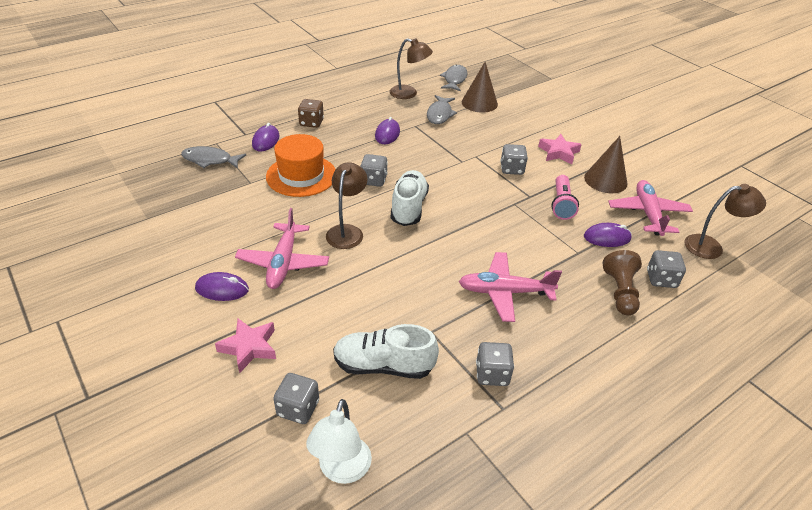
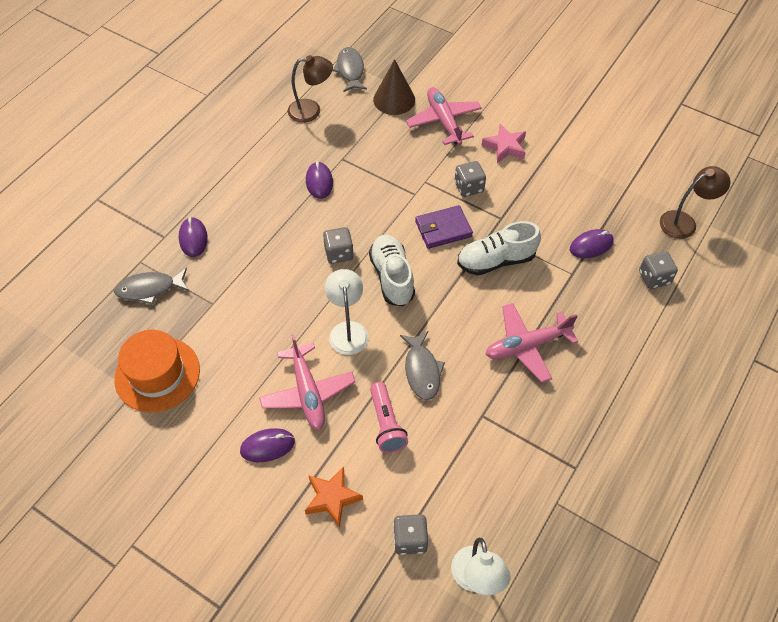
camera: 20 degrees left, 15 degrees up
pink star [215,319,276,373] -> orange star [305,467,363,528]
orange hat [266,134,336,197] -> orange hat moved to [114,330,200,412]
brown dice [298,99,324,128] -> none
brown lamp [326,162,368,249] -> white lamp [325,269,368,355]
white shoe [333,324,439,379] -> white shoe moved to [457,221,541,275]
grey fish [427,95,457,124] -> grey fish moved to [400,331,445,400]
grey dice [476,342,514,386] -> none
pink flashlight [551,175,579,220] -> pink flashlight moved to [370,382,408,453]
brown cone [584,136,627,193] -> none
brown pawn [603,250,642,315] -> none
pink plane [608,180,693,236] -> pink plane moved to [406,87,482,145]
none -> purple wallet [415,205,473,249]

